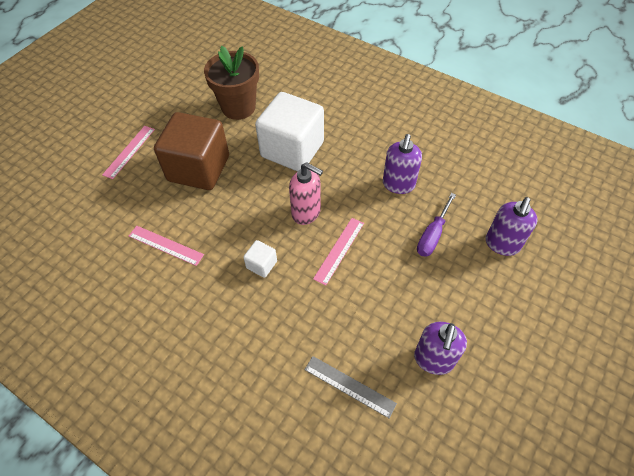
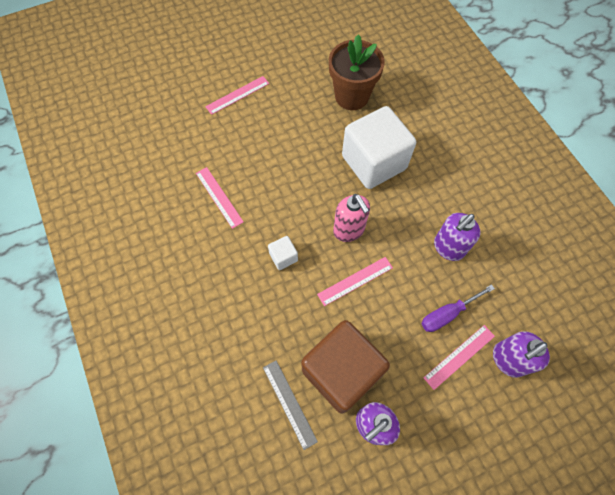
camera: 30 degrees right, 10 degrees up
brown cube [154,112,229,190] -> brown cube moved to [301,320,390,414]
none -> pink ruler [423,325,495,390]

